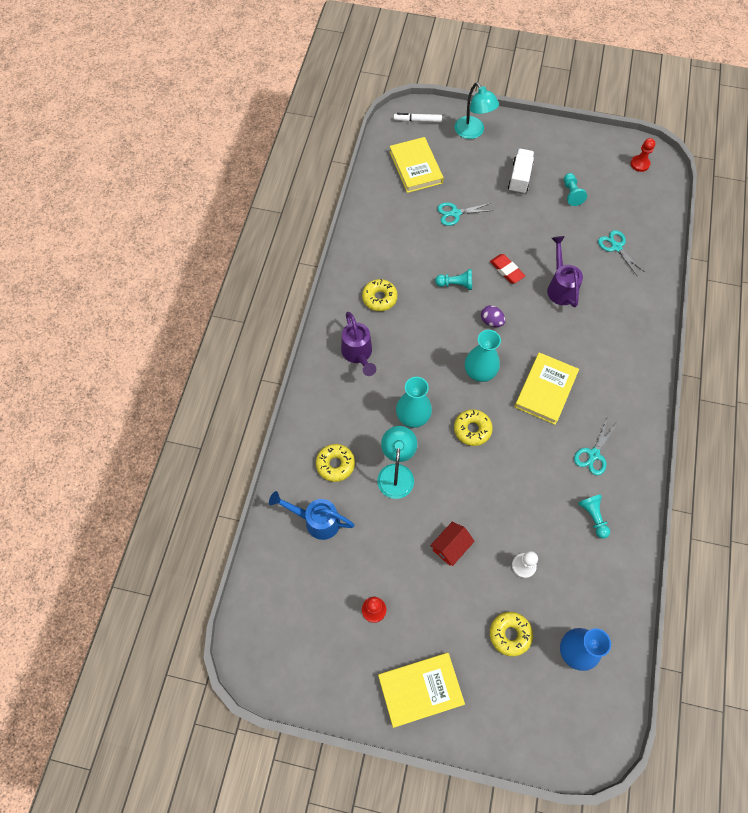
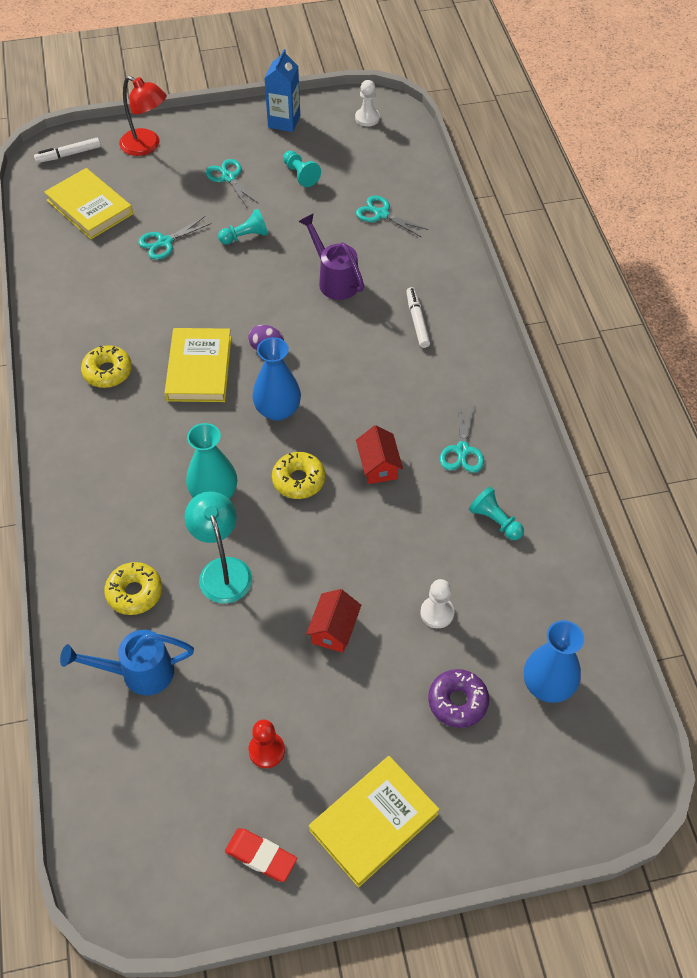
camera: 25 degrees left, 10 degrees down
purple watering can [341,312,376,376] -> none
turquoise pawn [435,269,472,290] -> turquoise pawn moved to [218,209,268,244]
turquoise lamp [455,83,499,139] -> red lamp [119,76,167,156]
turquoise vase [465,330,501,382] -> blue vase [252,337,301,421]
red eraser [490,254,525,283] -> red eraser moved to [225,828,297,882]
yellow donut [490,612,533,657] -> purple donut [428,669,489,728]
white truck [508,149,534,194] -> turquoise scissors [206,159,259,207]
yellow book [514,352,579,425] -> yellow book moved to [165,328,231,402]
red pawn [630,138,655,172] -> white pawn [355,80,380,127]
none -> blue carton [264,49,300,132]
none -> red house [356,425,403,484]
none -> white marker [406,287,430,348]

